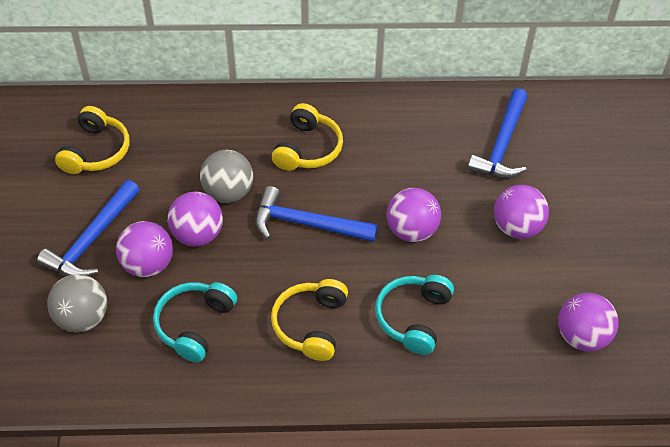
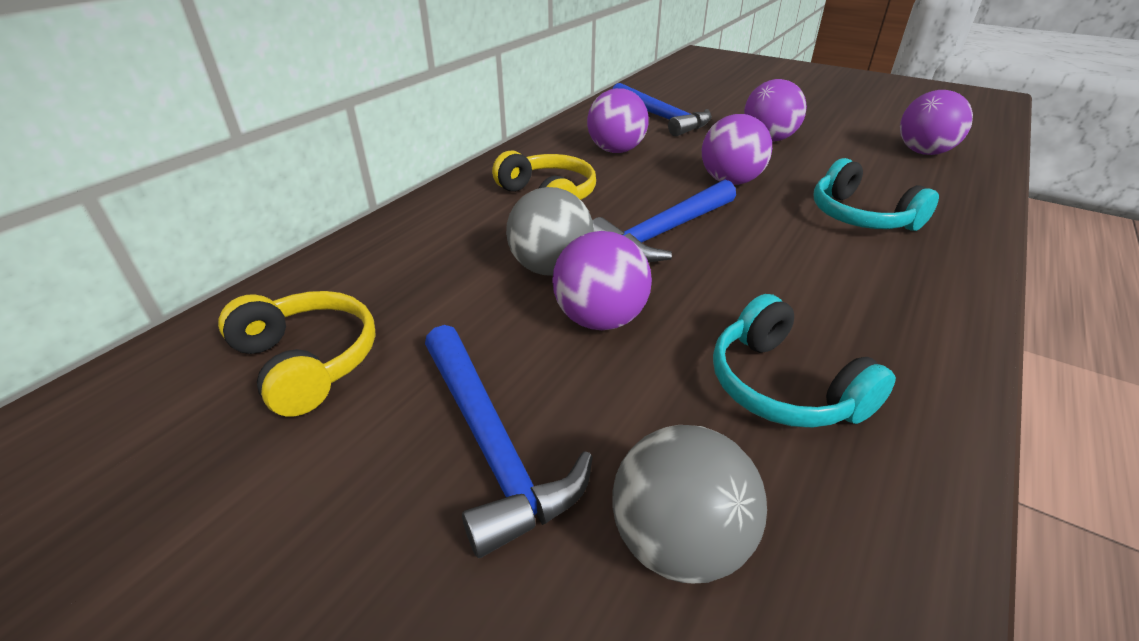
camera: 55 degrees left, 15 degrees down
purple ball [116,221,173,277] -> purple ball moved to [587,88,649,153]
yellow headphones [271,279,348,361] -> none

